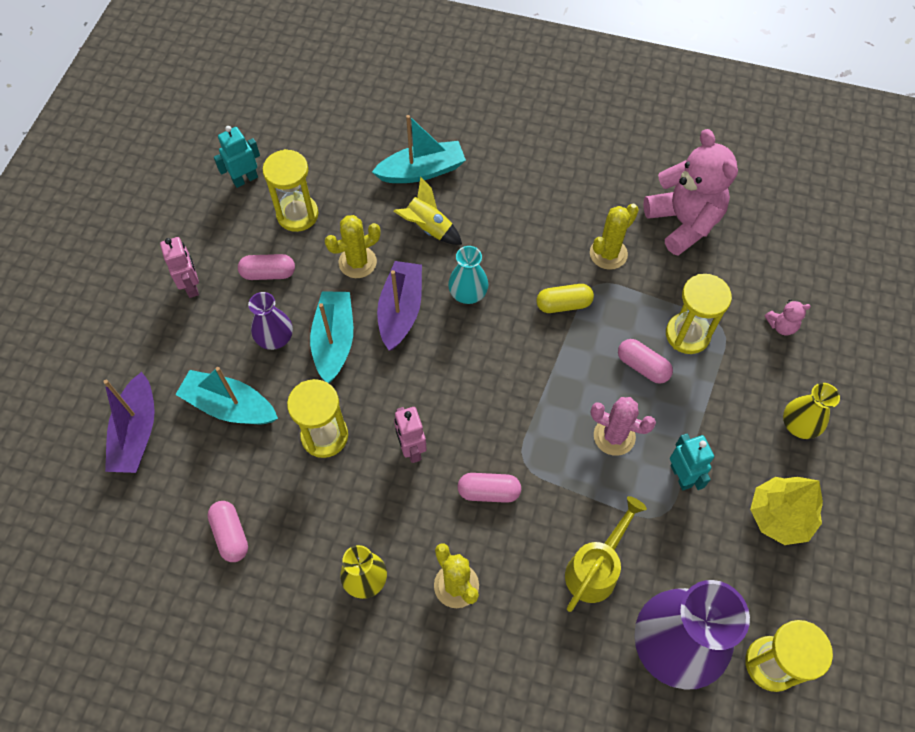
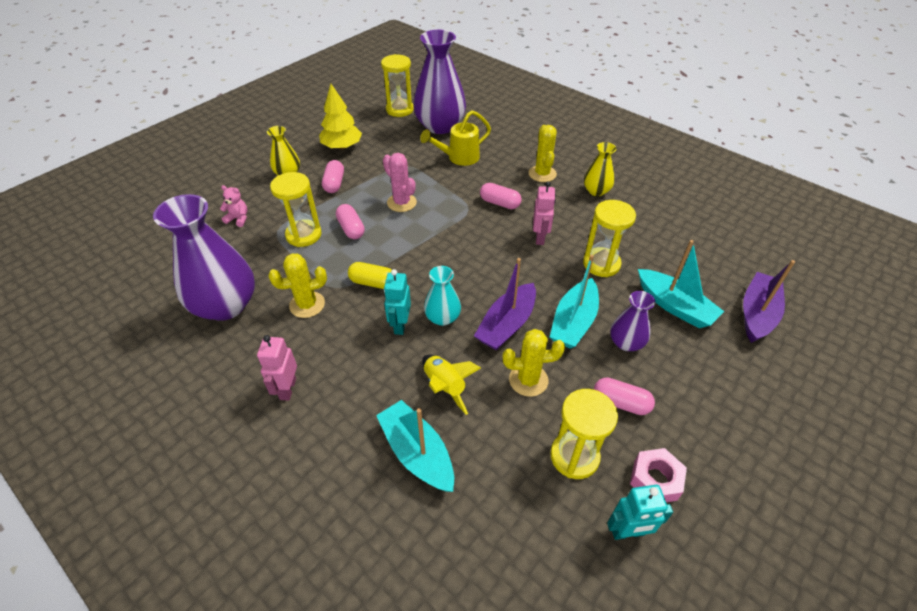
camera: 155 degrees left, 15 degrees down
pink robot [160,237,199,298] -> pink robot moved to [257,335,297,401]
pink capsule [208,501,248,562] -> pink capsule moved to [322,160,344,193]
turquoise boat [372,115,466,183] -> turquoise boat turned 45 degrees clockwise [376,400,454,492]
pink teddy bear [643,129,738,256] -> purple vase [153,194,255,321]
turquoise robot [670,434,714,490] -> turquoise robot moved to [384,269,411,335]
none -> pink nut [630,448,687,502]

